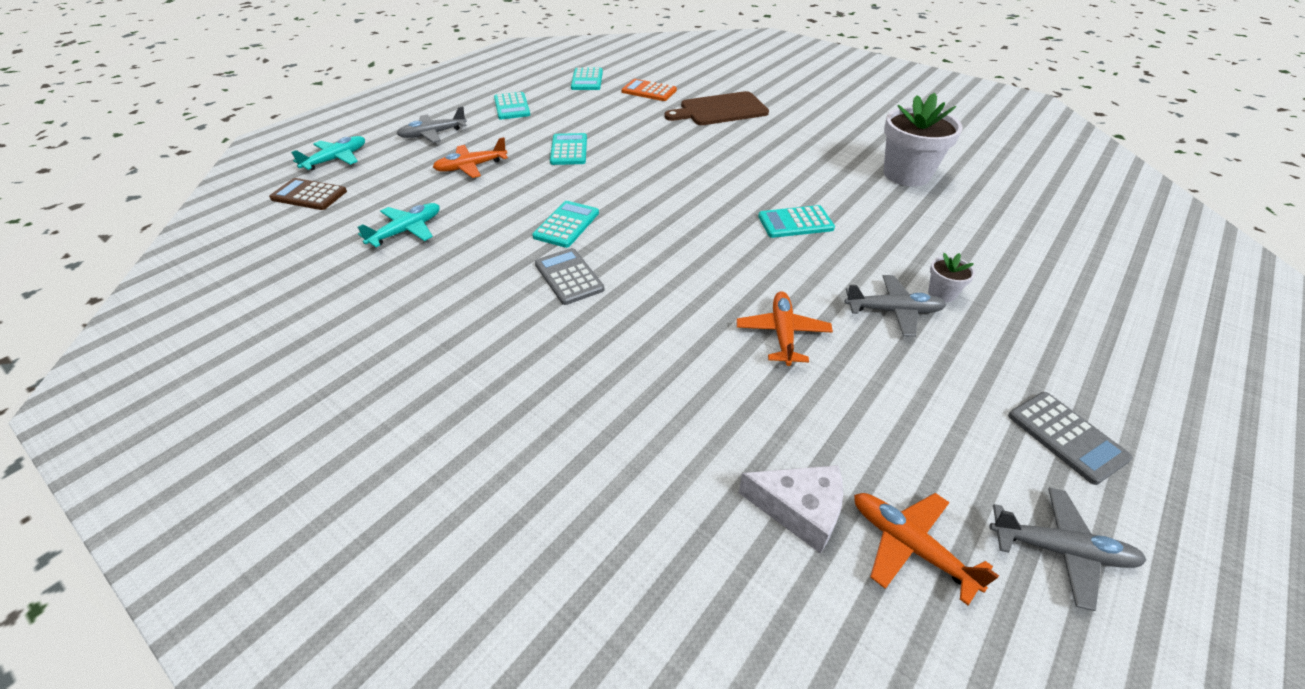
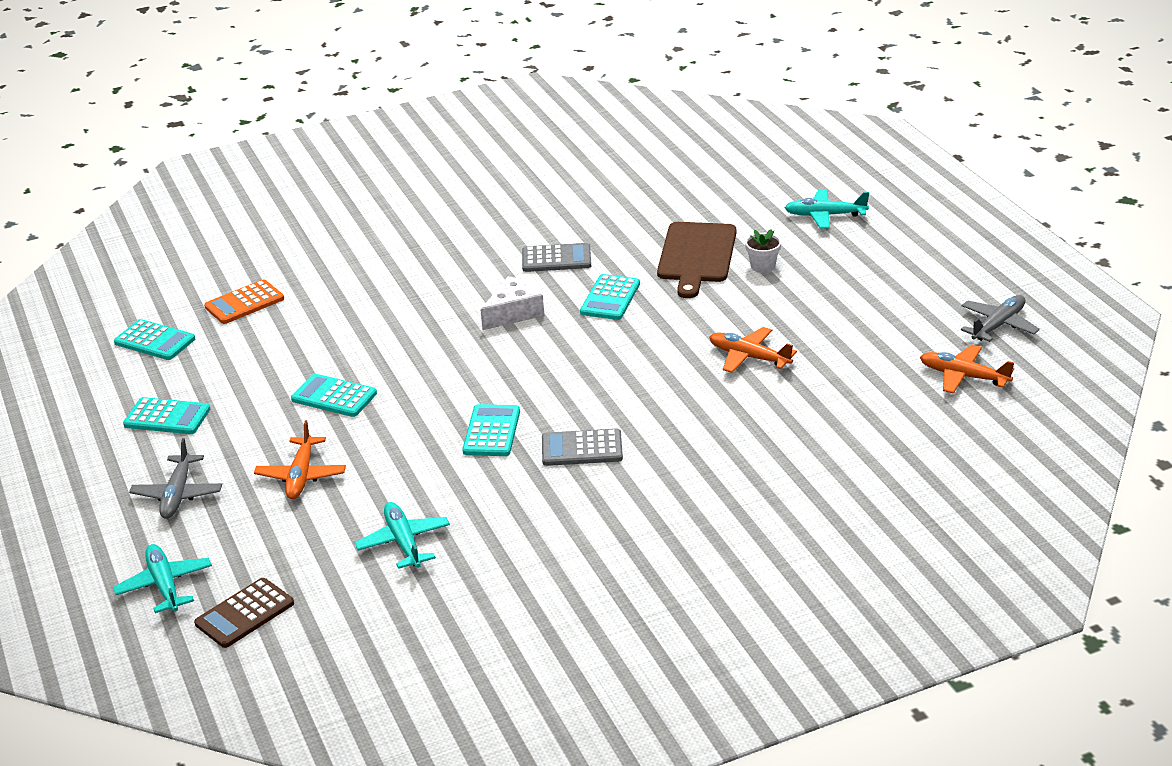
camera: 60 degrees left, 10 degrees down
turquoise calculator [532,201,599,248] -> turquoise calculator turned 45 degrees clockwise [462,404,520,456]
brown cutting board [664,91,769,125] -> brown cutting board moved to [657,222,737,298]
white cheese [739,465,843,554] -> white cheese moved to [480,276,544,330]
grey plane [845,275,947,337] -> none
orange plane [854,493,999,605] -> orange plane turned 45 degrees clockwise [920,345,1014,394]
white flower pot [884,93,963,187] -> none
grey calculator [1008,392,1133,485] -> grey calculator moved to [522,243,591,272]
none -> turquoise plane [784,189,869,229]

